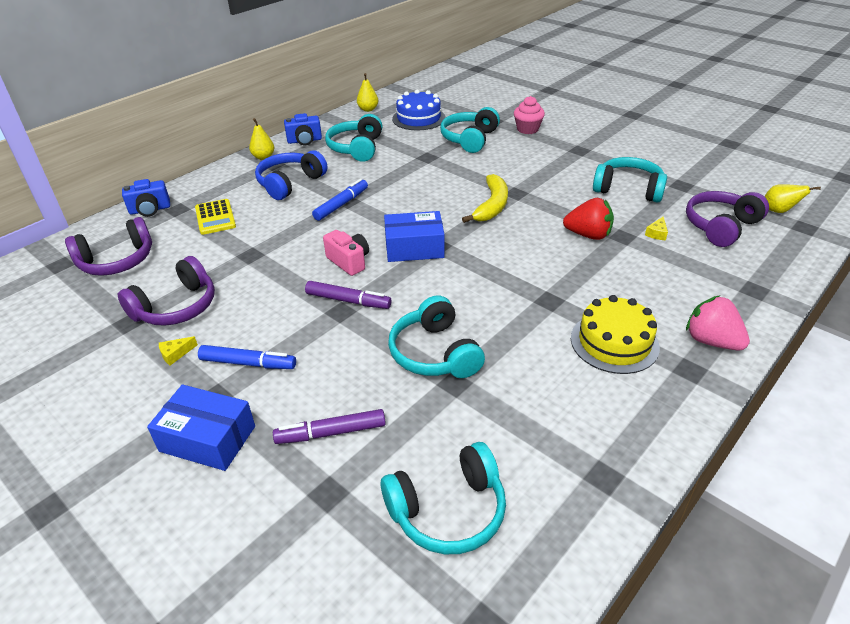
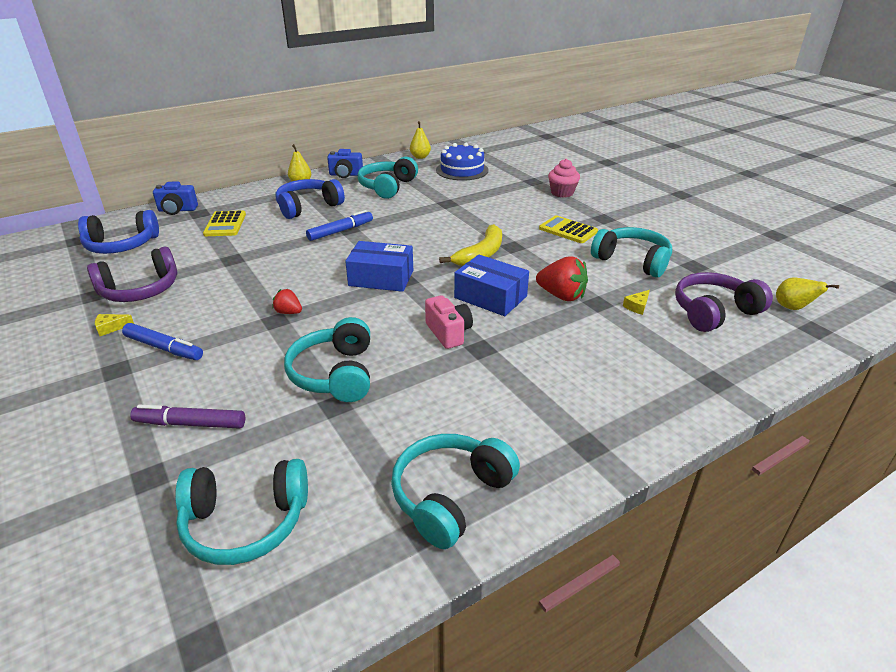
camera: 15 degrees right, 5 degrees down
purple headphones [65,217,152,276] -> blue headphones [78,210,159,254]
blue box [147,384,255,471] -> blue box moved to [454,255,529,316]
purple marker [305,281,392,309] -> red strawberry [272,289,302,314]
pink camera [323,230,369,276] -> pink camera moved to [425,295,473,349]
turquoise headphones [440,107,500,153] -> turquoise headphones moved to [391,434,520,549]
yellow cake [571,295,660,374] -> none
pink strawberry [686,295,750,351] -> none
none -> yellow calculator [539,215,598,243]

